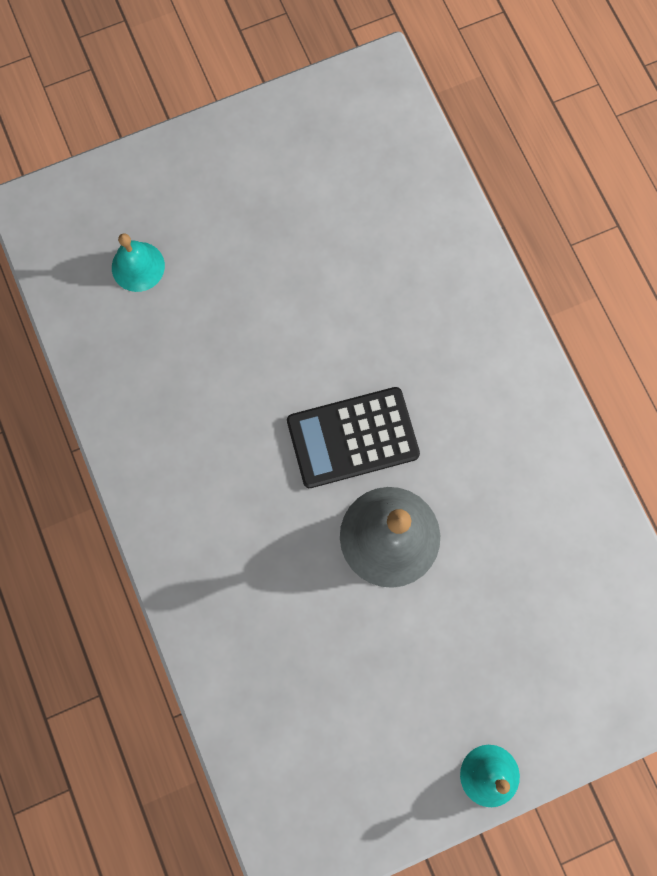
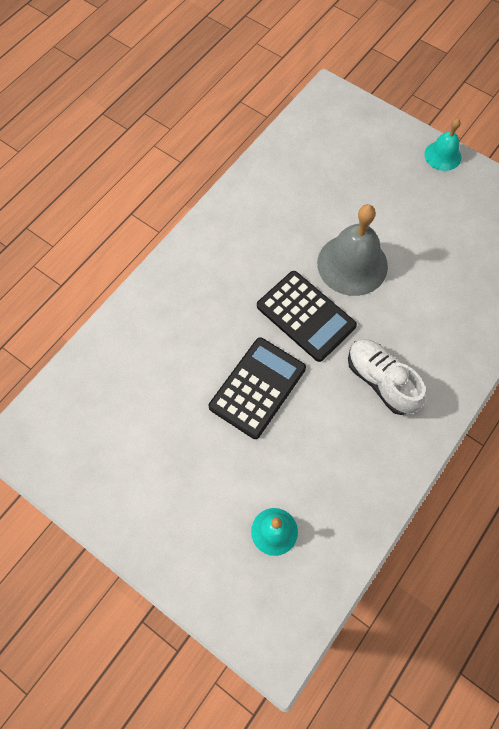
camera: 120 degrees left, 10 degrees down
none -> black calculator [209,337,306,439]
none -> white shoe [348,339,426,415]

